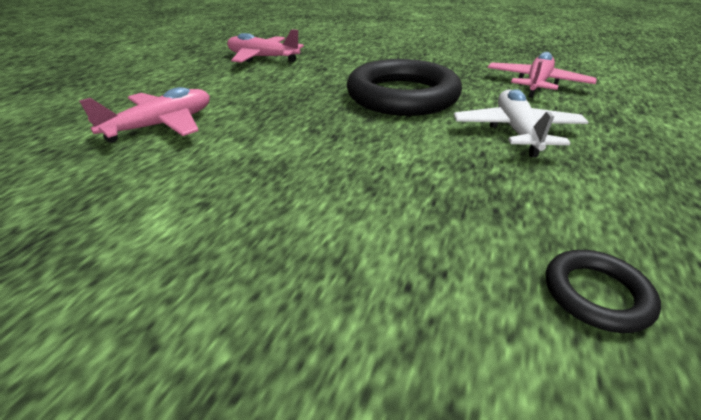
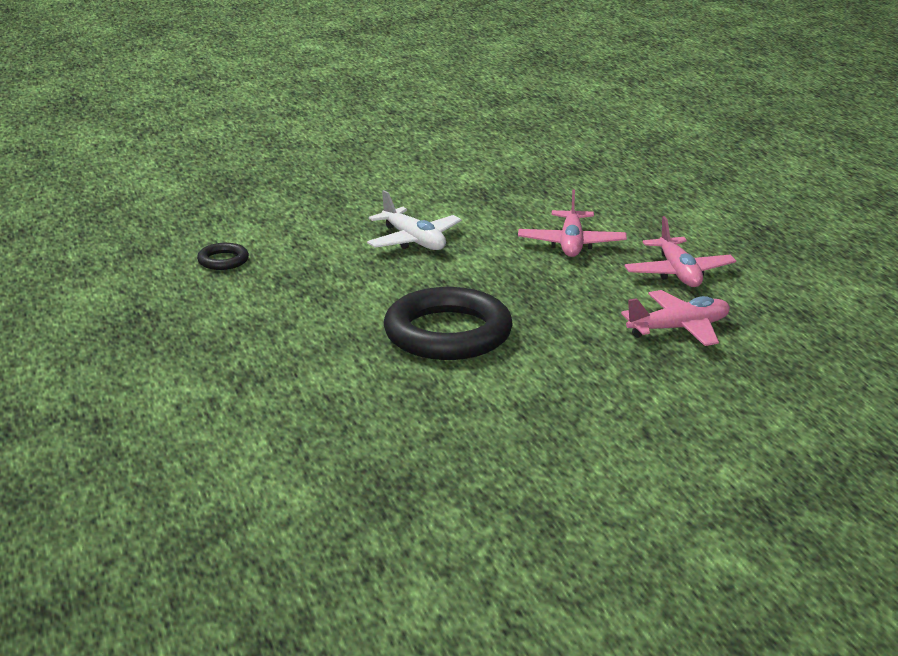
camera: 140 degrees right, 10 degrees down
white plane [454,89,589,157] -> white plane moved to [367,190,462,250]
pink plane [488,52,597,98] -> pink plane moved to [624,216,736,287]

